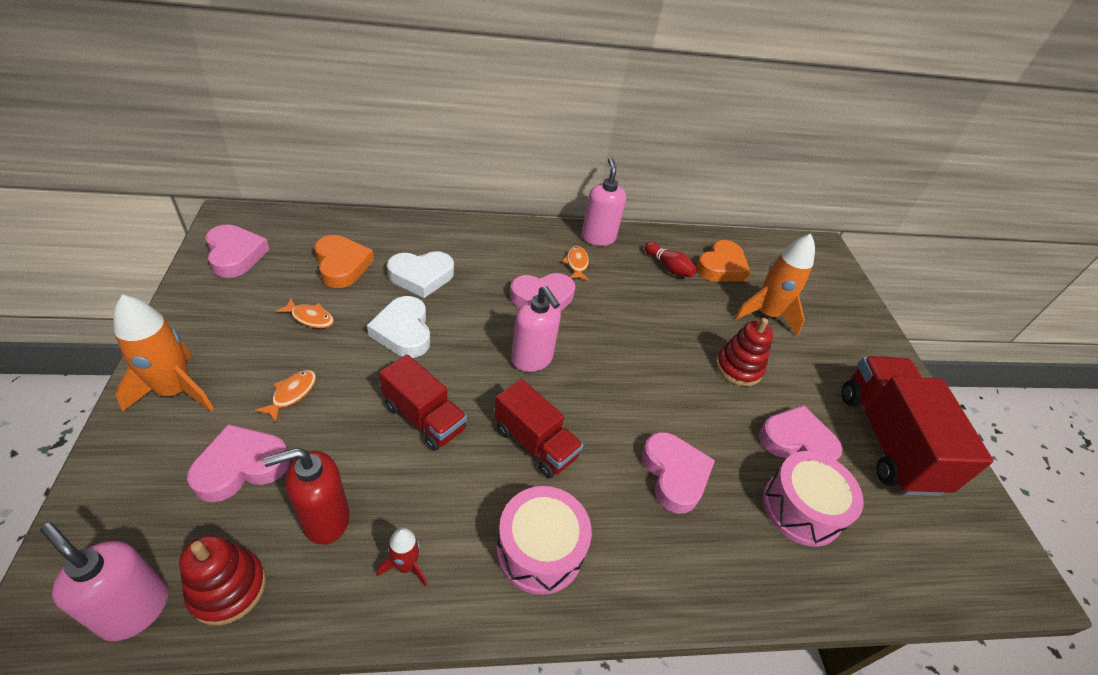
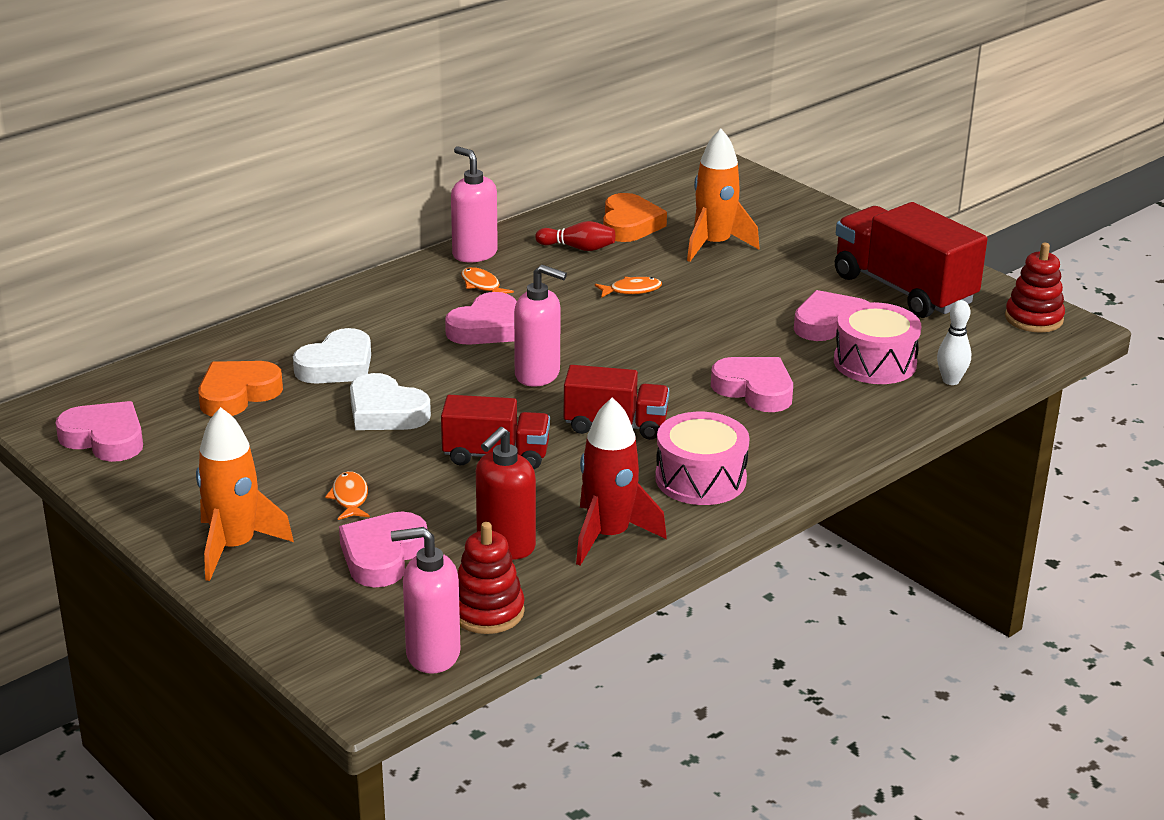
camera: 30 degrees left, 15 degrees down
orange fish [275,298,334,328] -> orange fish moved to [595,277,662,298]
orange heart [314,235,374,288] -> orange heart turned 75 degrees counterclockwise [198,361,283,417]
red rocket [377,528,427,587] -> red rocket [576,397,667,566], size x1.91
red stacking toy [716,318,773,386] -> red stacking toy moved to [1005,243,1065,333]
none -> white bowling pin [937,300,971,385]

